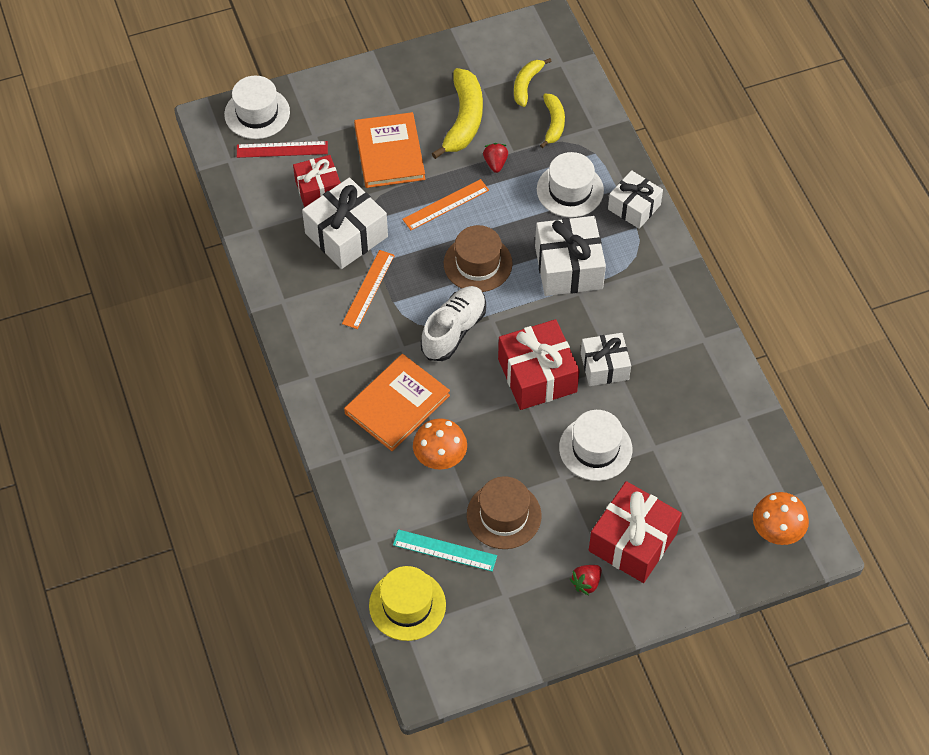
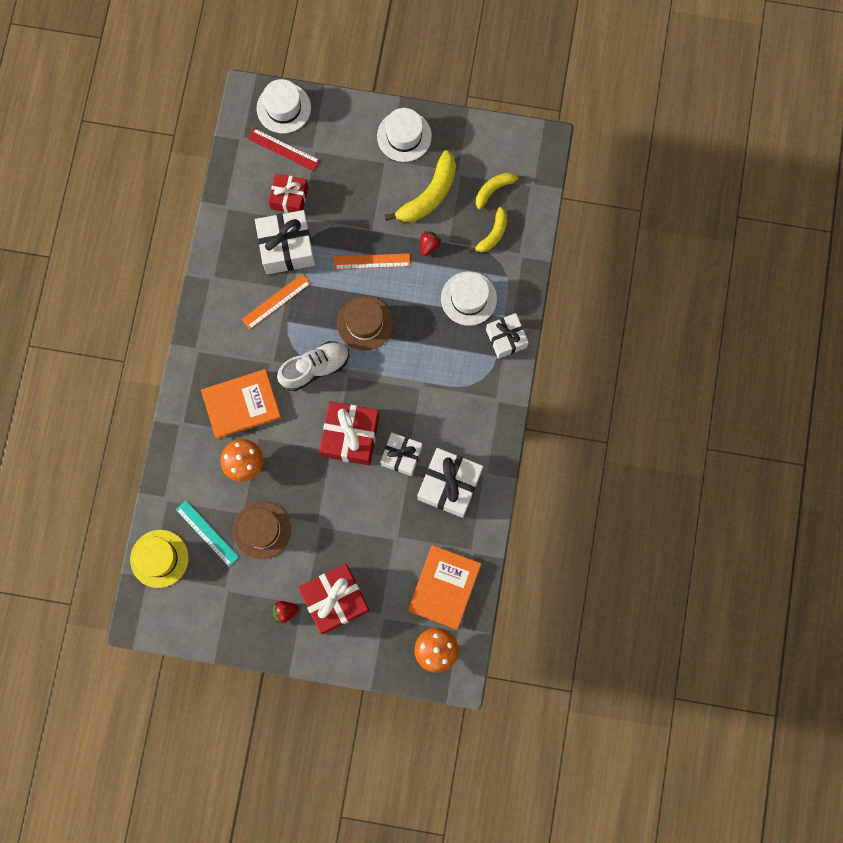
camera: 30 degrees right, 20 degrees up
orange book [354,112,425,188] -> orange book moved to [408,545,482,630]
white gift [535,216,606,296] -> white gift moved to [418,448,483,518]
white hat [559,410,632,481] -> white hat moved to [377,108,432,162]

